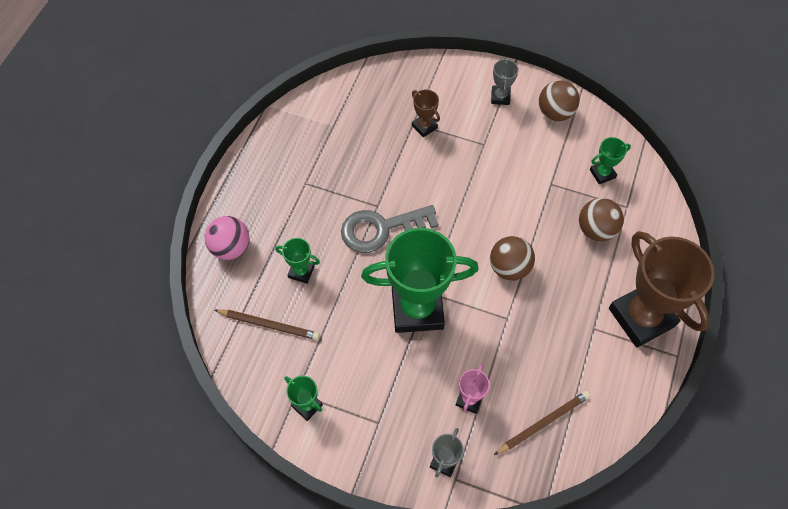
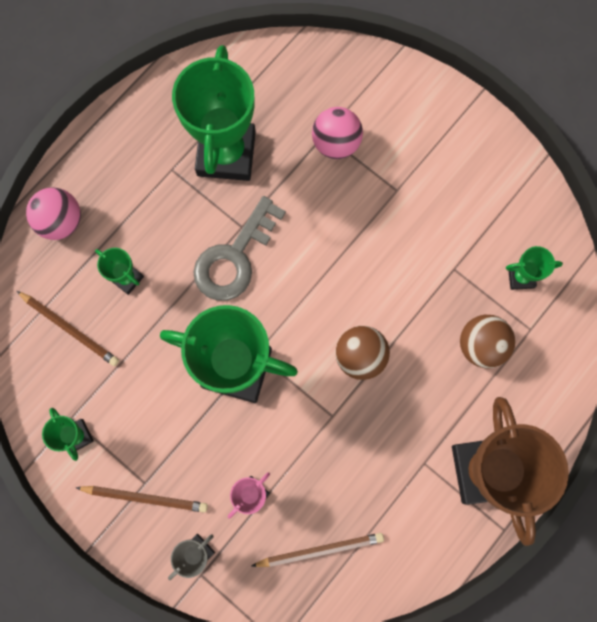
camera: 20 degrees right, 15 degrees up
grey key [341,205,439,253] -> grey key turned 60 degrees counterclockwise [193,196,286,301]
brown trophy [412,89,440,138] -> pink ball [312,107,363,159]
grey trophy [491,57,519,105] -> none
brown ball [539,80,580,121] -> none
none -> brown pencil [76,486,208,513]
none -> green trophy [172,45,256,181]

